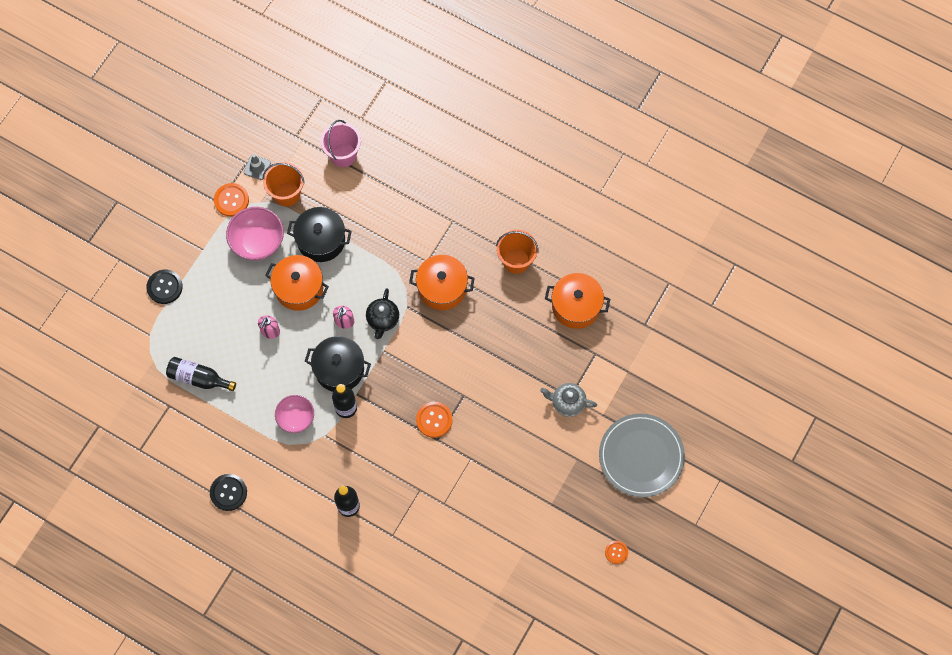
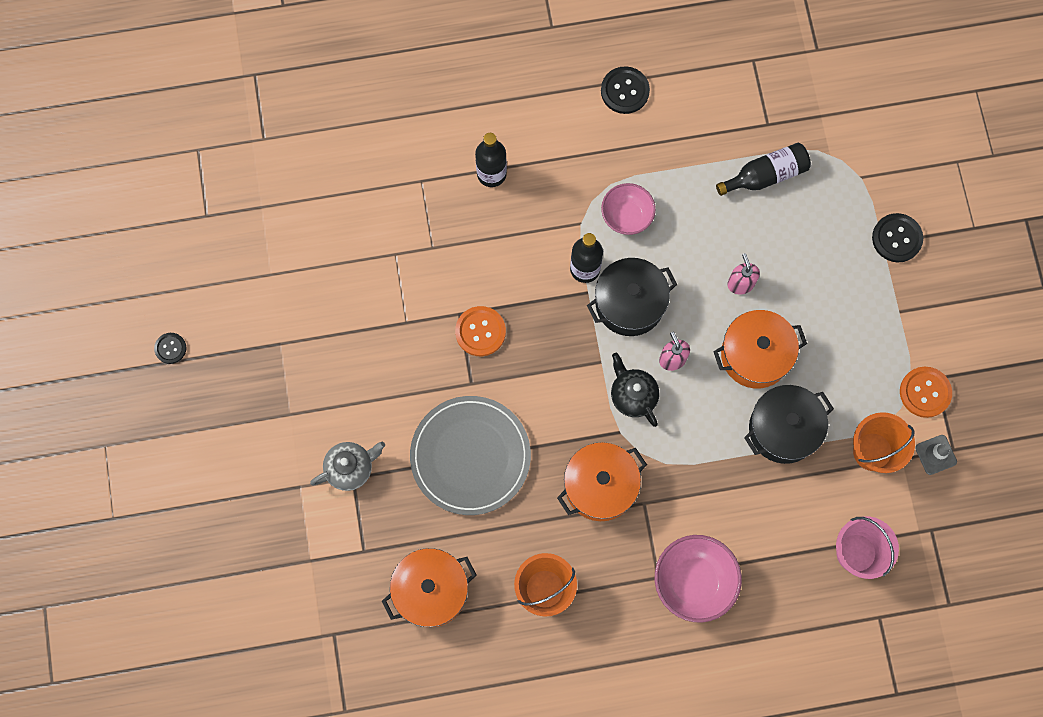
camera: 140 degrees right, 5 degrees up
pink bowl [226,207,284,261] -> pink bowl moved to [655,535,742,623]
grey plate [599,414,685,497] -> grey plate moved to [410,396,531,515]
orange button [605,541,628,564] -> black button [154,333,186,364]

